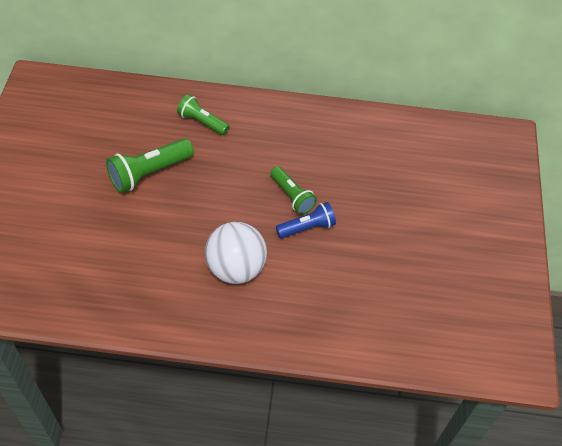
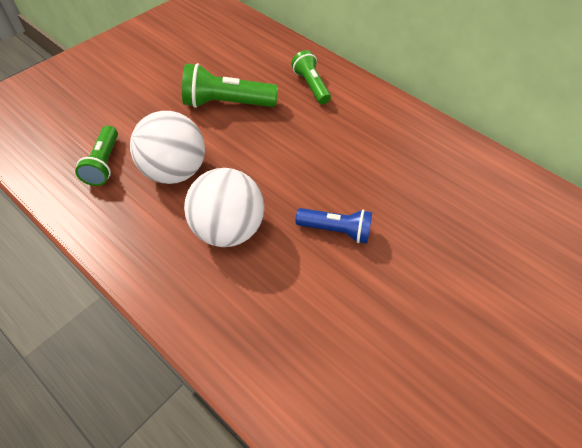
camera: 35 degrees right, 0 degrees up
green flashlight [270,166,317,215] -> green flashlight moved to [75,126,118,186]
none -> white ball [130,111,205,184]

